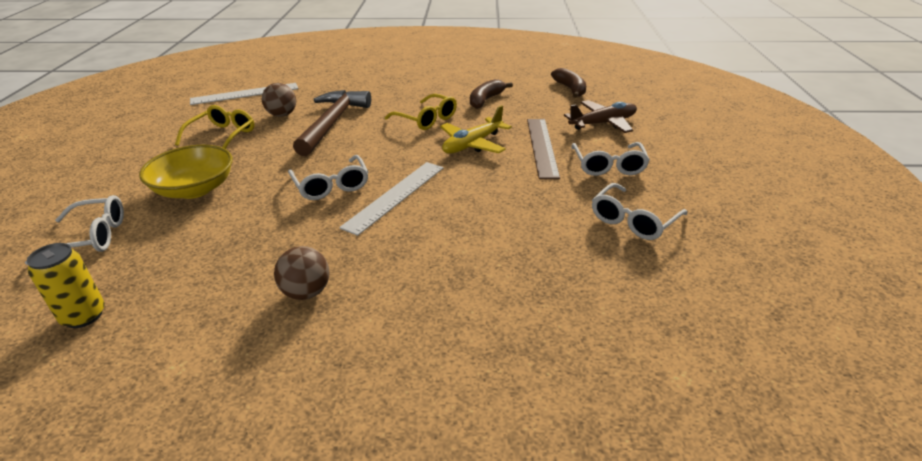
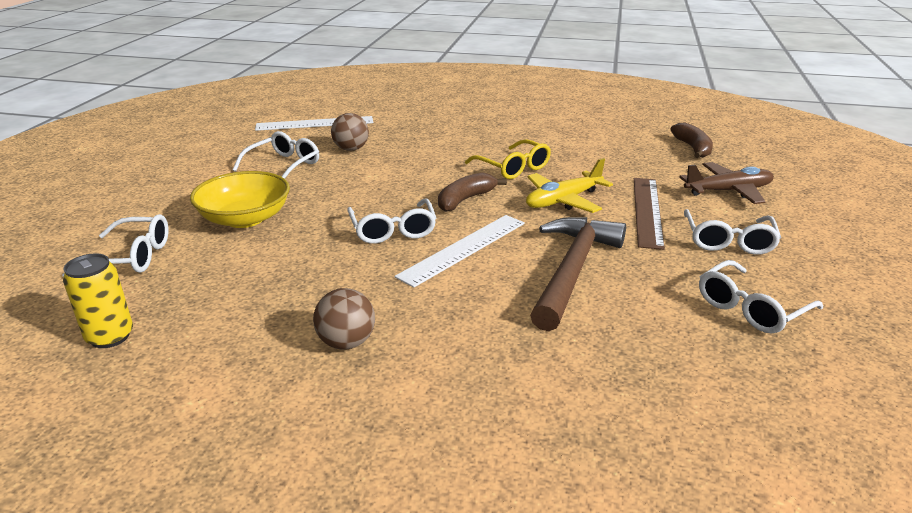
camera: 10 degrees right, 5 degrees down
yellow glasses [175,105,254,149] -> white glasses [233,131,319,179]
brown hammer [293,90,371,156] -> brown hammer moved to [530,217,626,331]
brown banana [470,79,513,109] -> brown banana moved to [438,173,507,212]

